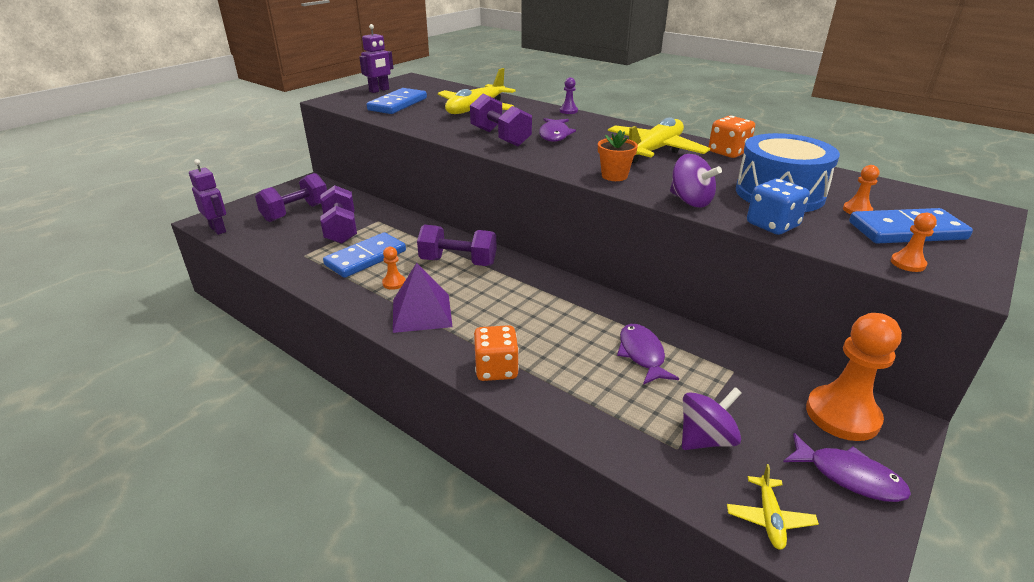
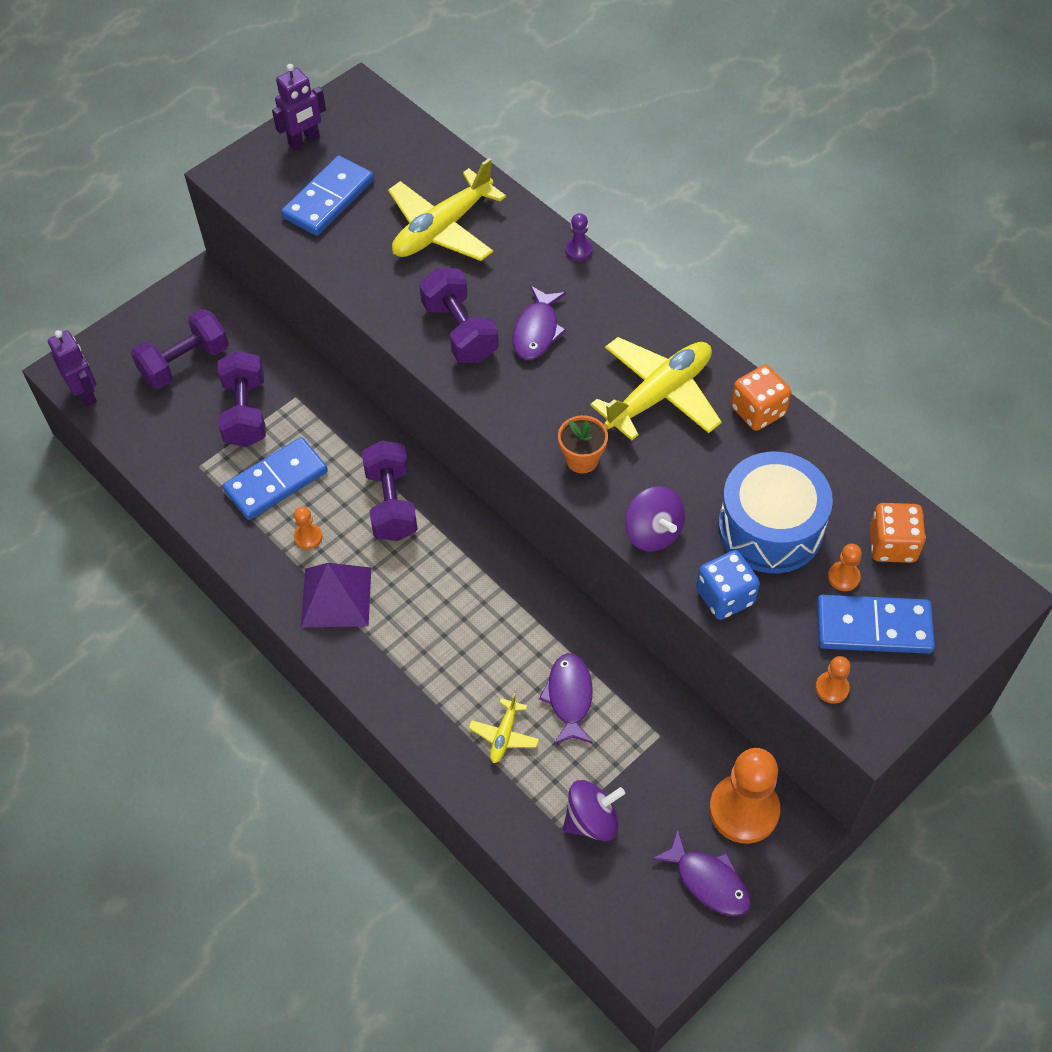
camera: 10 degrees right, 25 degrees up
purple dumbbell [417,225,497,266] -> purple dumbbell turned 60 degrees clockwise [362,440,418,541]
orange dice [473,325,519,381] -> orange dice moved to [870,503,926,563]
yellow plane [727,464,819,550] -> yellow plane moved to [469,693,539,763]

